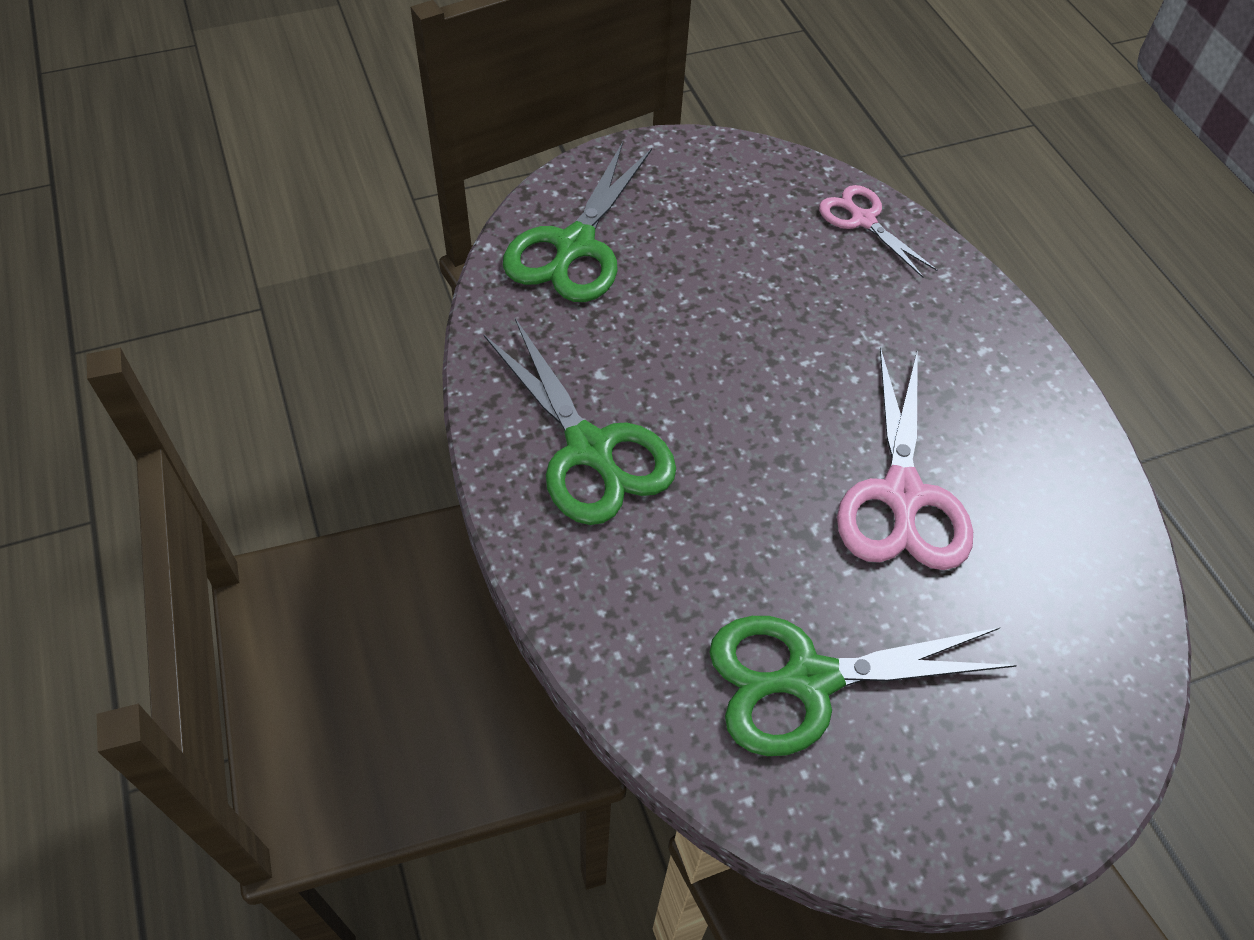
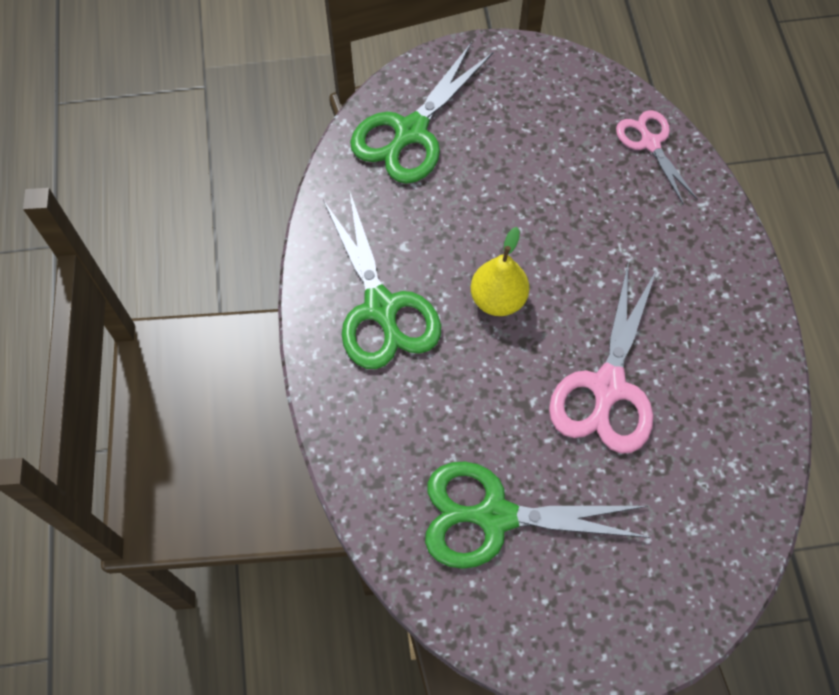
camera: 15 degrees right, 10 degrees up
none -> yellow pear [471,227,529,316]

